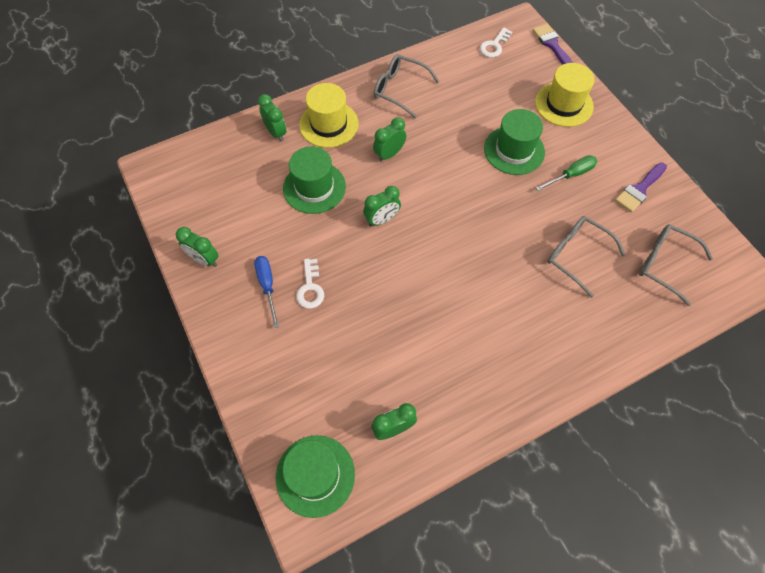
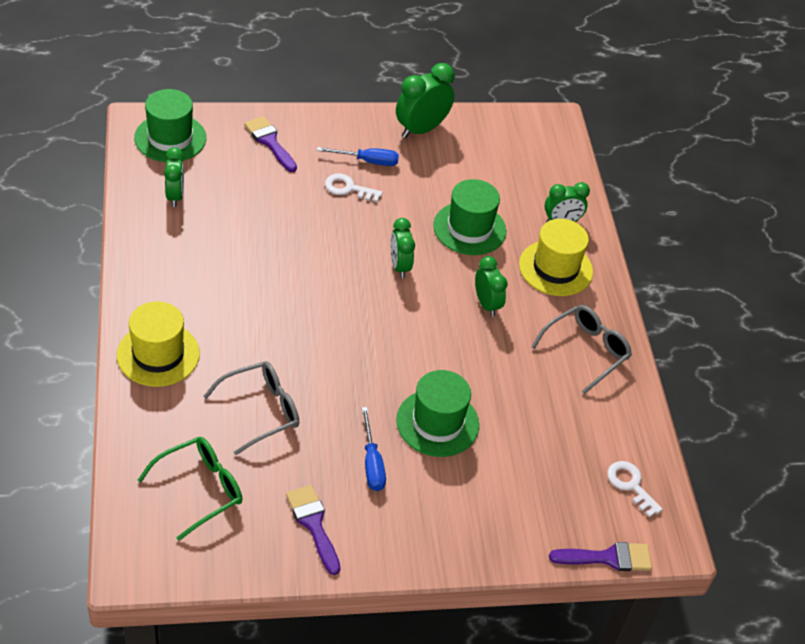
camera: 105 degrees right, 15 degrees down
green clock [176,227,219,267] -> green clock [396,63,455,138], size x1.53
yellow hat [535,63,595,127] -> yellow hat moved to [117,301,200,387]
green screwdriver [536,155,597,191] -> blue screwdriver [362,407,386,491]
grey glasses [639,224,713,306] -> green glasses [138,437,243,541]
none -> purple brush [244,116,297,172]

